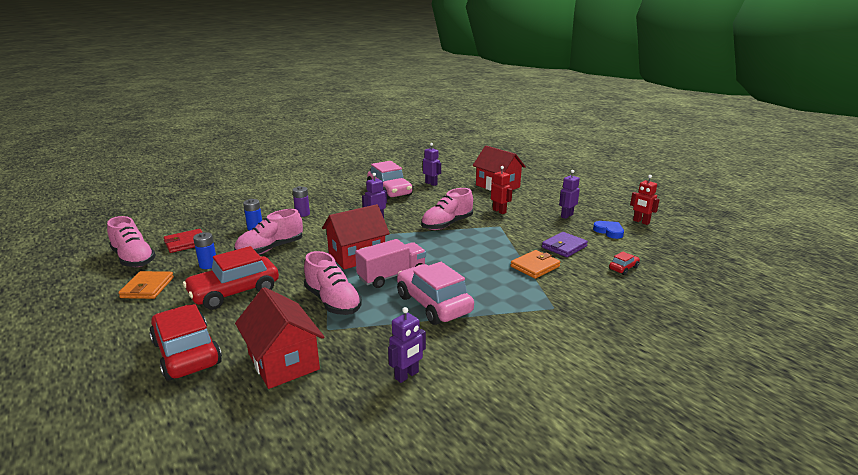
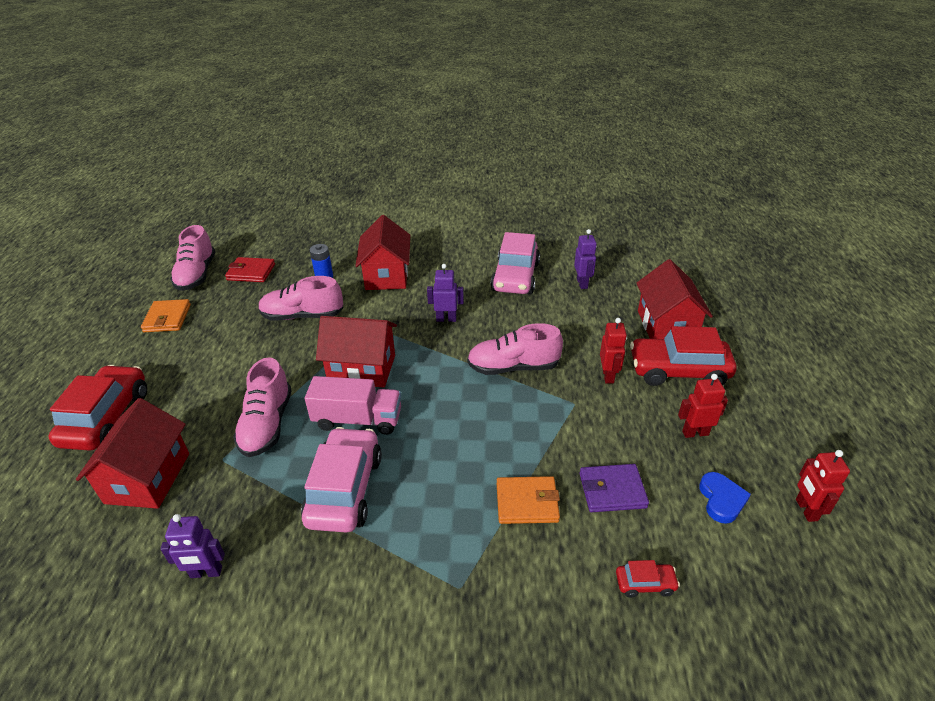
camera: 40 degrees right, 15 degrees up
orange wallet [118,271,174,299] -> orange wallet turned 45 degrees counterclockwise [141,299,191,332]
red car [183,246,279,310] -> red car moved to [630,326,737,386]
blue battery [193,232,216,269] -> none
purple battery [292,186,310,217] -> red house [355,215,410,290]
purple robot [559,170,580,219] -> red robot [678,374,728,438]

